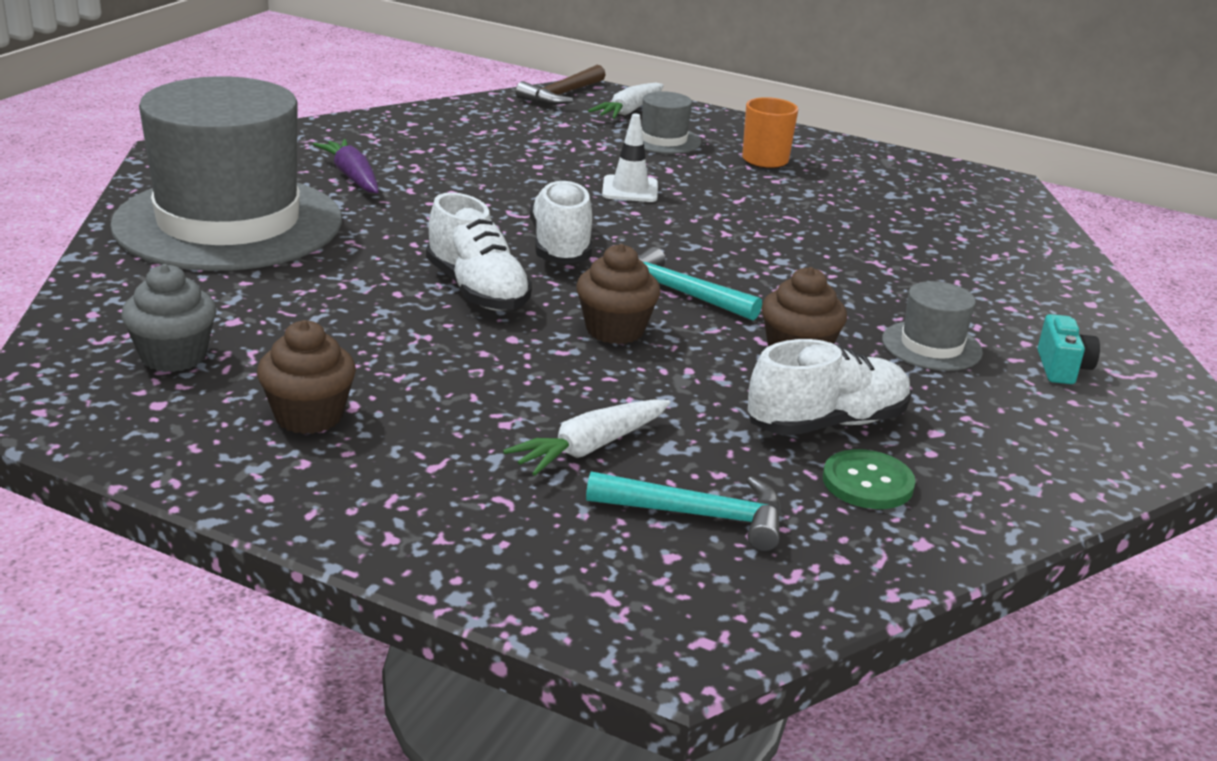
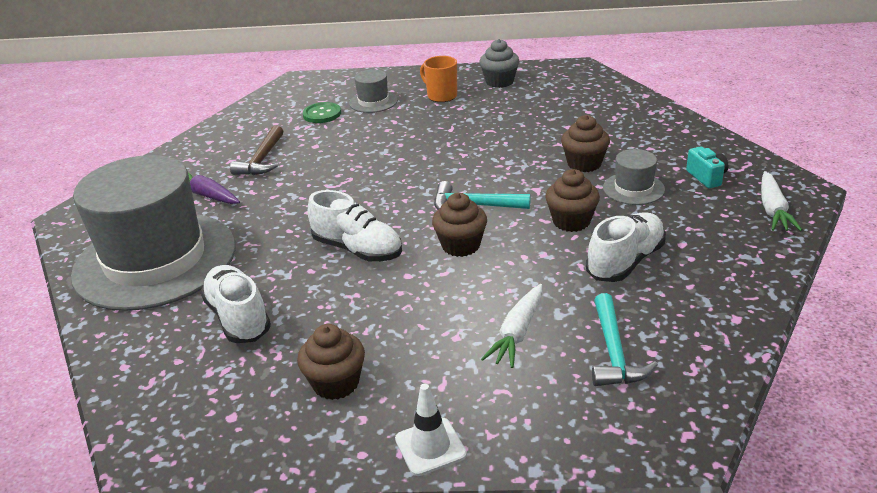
camera: 20 degrees left, 5 degrees up
grey cupcake [121,264,217,372] -> grey cupcake moved to [479,39,519,88]
brown hammer [515,65,606,105] -> brown hammer moved to [230,125,283,175]
white shoe [530,179,592,264] -> white shoe moved to [200,265,271,343]
turquoise hammer [586,471,782,551] -> turquoise hammer turned 105 degrees clockwise [592,293,658,386]
white carrot [588,83,664,119] -> white carrot moved to [761,171,802,231]
white traffic cone [602,114,658,202] -> white traffic cone moved to [395,384,467,476]
green button [823,449,915,509] -> green button moved to [303,102,341,123]
none -> brown cupcake [561,115,610,172]

